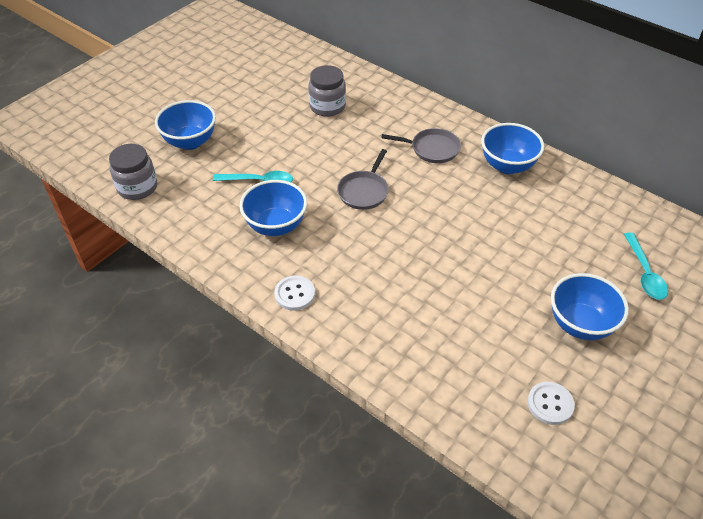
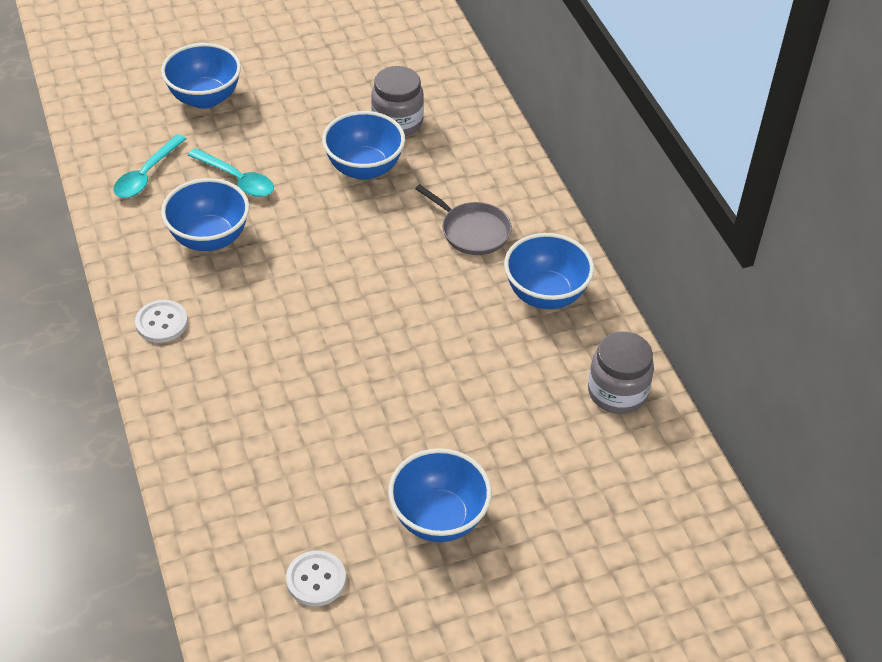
camera: 30 degrees right, 0 degrees up
grey jar [109,144,157,200] -> grey jar moved to [588,331,654,414]
grey pan [337,149,389,210] -> none
turquoise spoon [624,232,668,300] -> turquoise spoon moved to [114,134,186,198]
none -> blue bowl [322,111,405,180]

